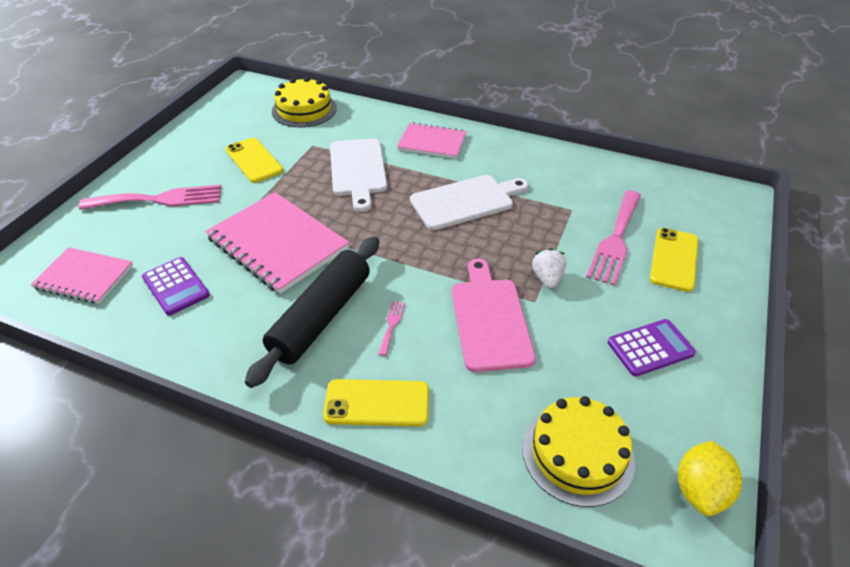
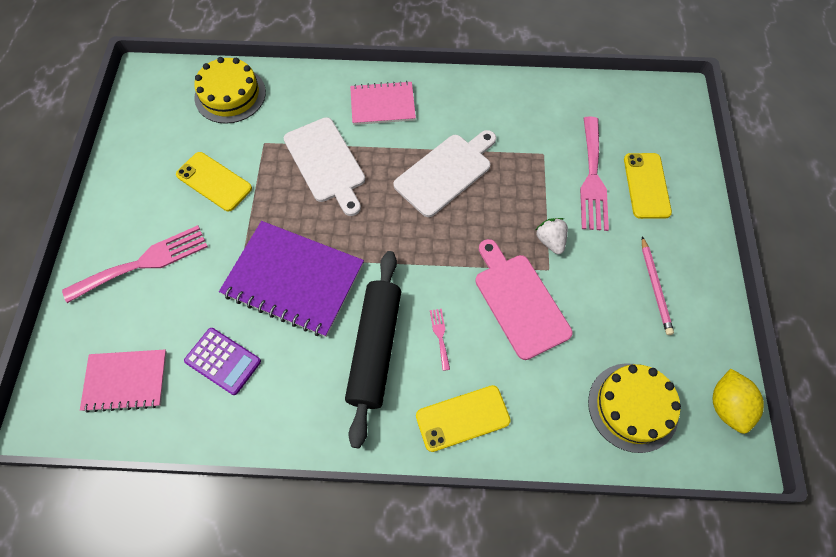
camera: 20 degrees left, 20 degrees up
pink notebook [205,192,349,294] -> purple notebook [219,221,364,337]
purple calculator [608,319,696,377] -> pink pencil [642,236,674,335]

